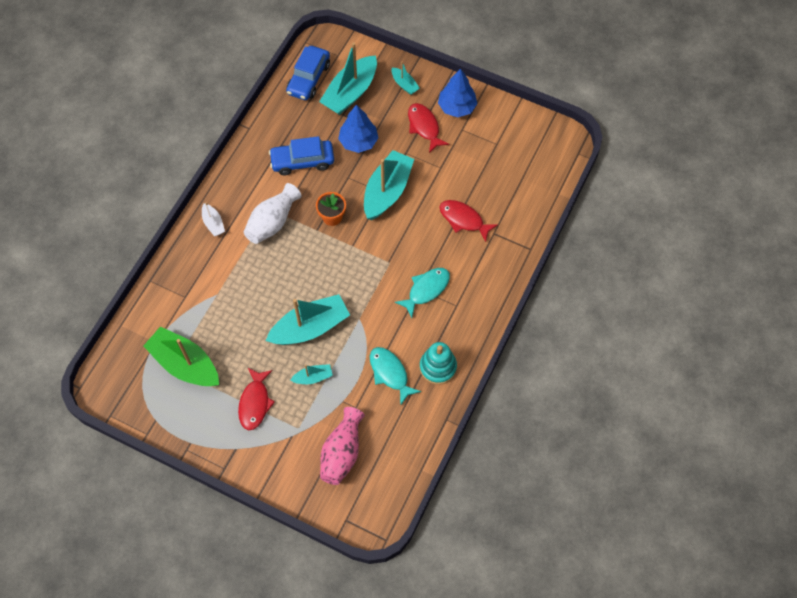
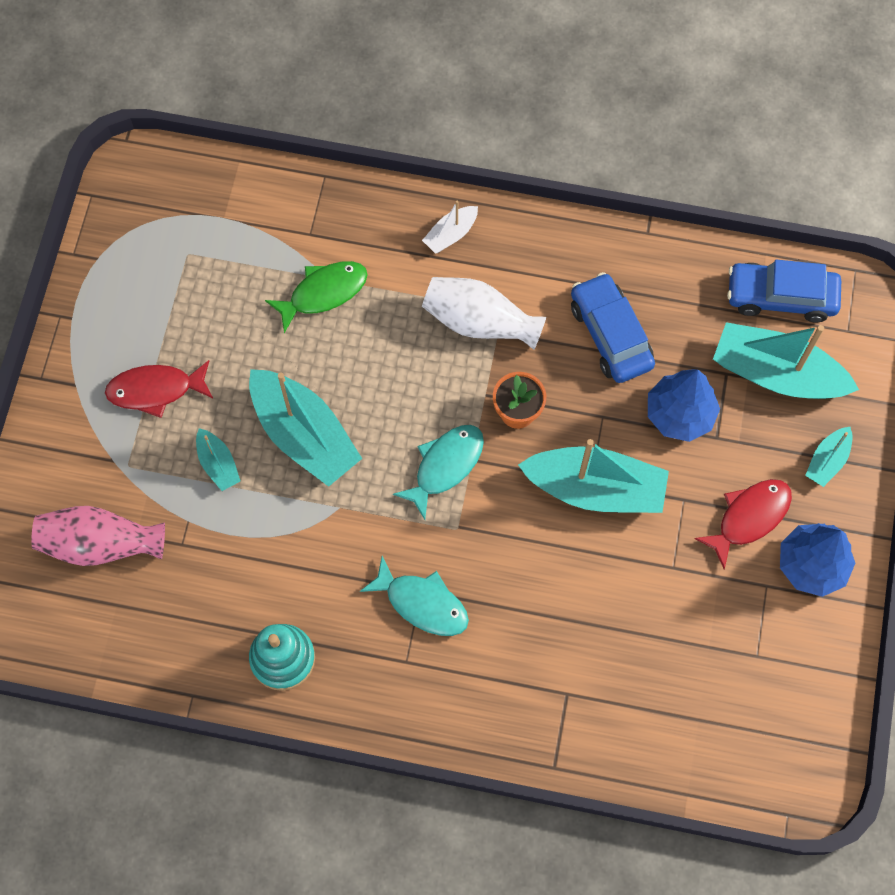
camera: 75 degrees right, 5 degrees up
green boat [143,326,219,386] -> none
turquoise fish [370,347,421,406] -> turquoise fish moved to [393,425,484,520]
red fish [439,200,498,242] -> none
none -> green fish [265,261,368,333]

